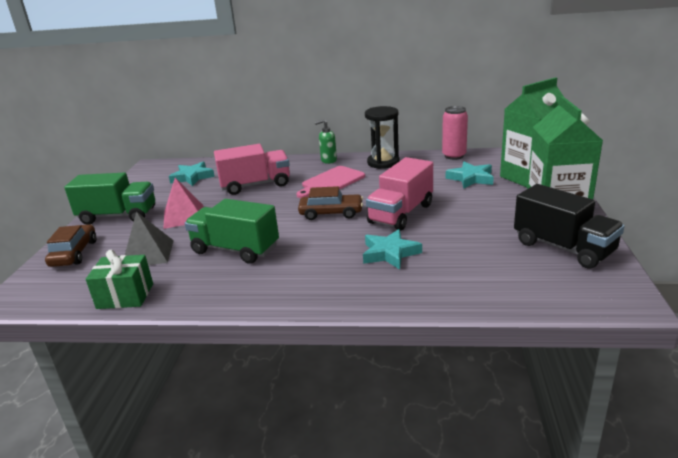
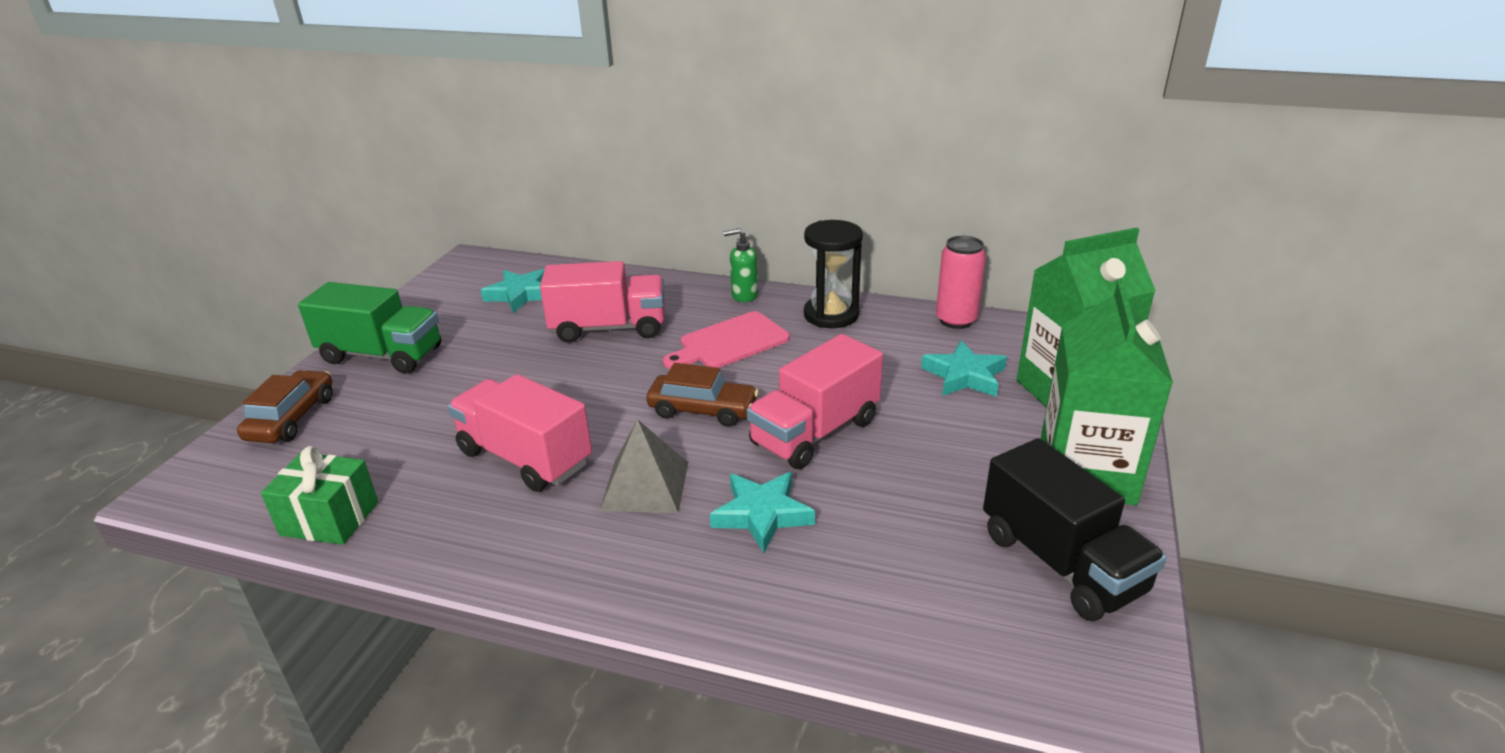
camera: 10 degrees right, 5 degrees up
grey pyramid [125,212,174,265] -> grey pyramid moved to [600,419,688,513]
pink pyramid [163,178,203,229] -> none
green truck [185,199,279,264] -> pink truck [448,374,592,492]

